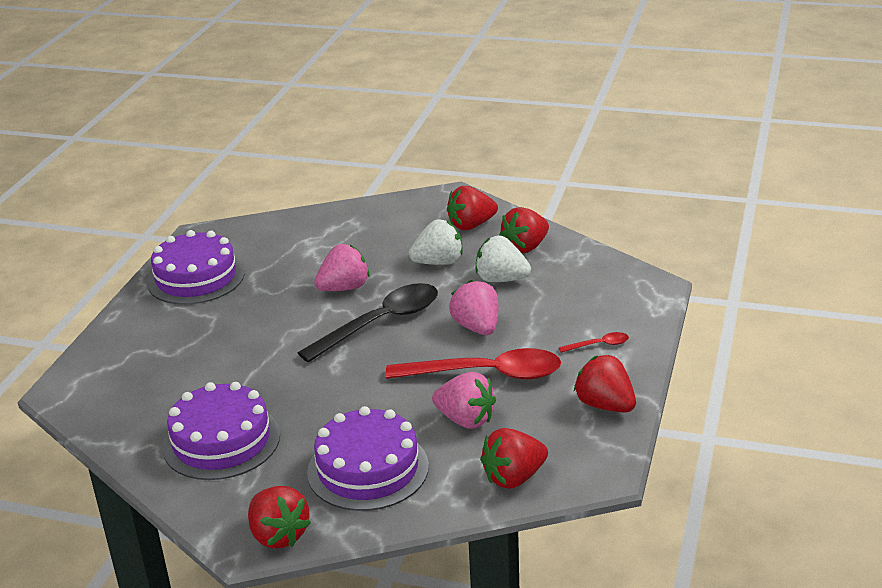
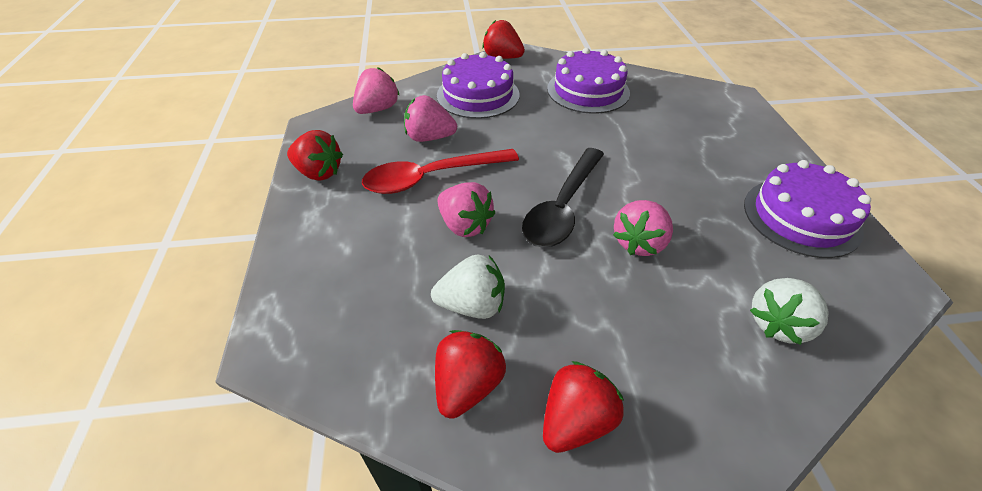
camera: 155 degrees right, 15 degrees up
white strawberry [409,219,463,265] -> white strawberry moved to [750,278,829,345]
red strawberry [480,428,548,489] -> pink strawberry [353,67,400,114]
red spoon [559,332,629,353] -> none

